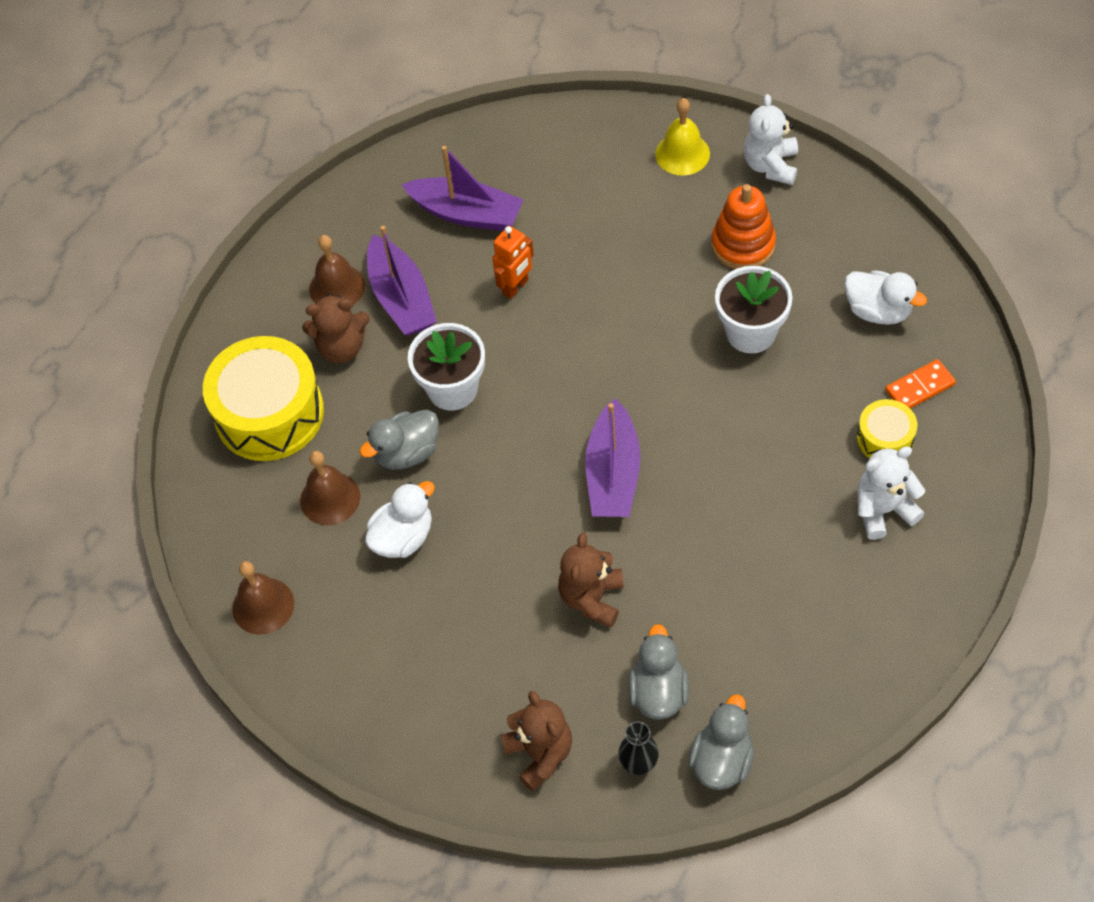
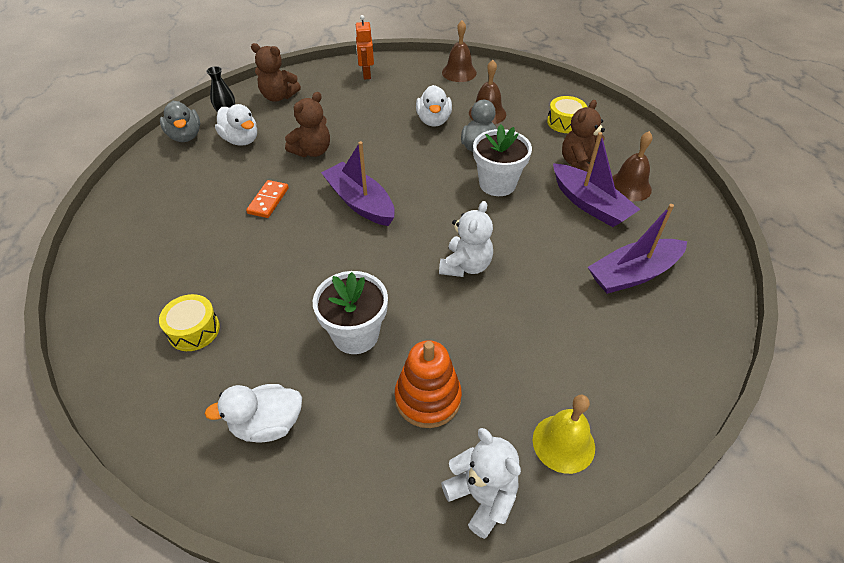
camera: 130 degrees right, 10 degrees down
yellow drum [203,336,324,461] -> yellow drum [547,96,587,133], size x0.50
purple boat [367,226,437,336] -> purple boat turned 150 degrees counterclockwise [553,132,640,227]
orange robot [492,226,534,299] -> orange robot moved to [355,15,374,80]
brown teddy bear [558,533,624,628] -> brown teddy bear turned 75 degrees clockwise [285,92,330,157]
grey duck [628,624,689,720] -> white duck [215,104,257,146]
white teddy bear [857,446,925,540] -> white teddy bear moved to [439,201,493,277]
orange domino [885,359,956,409] -> orange domino moved to [246,180,289,218]

